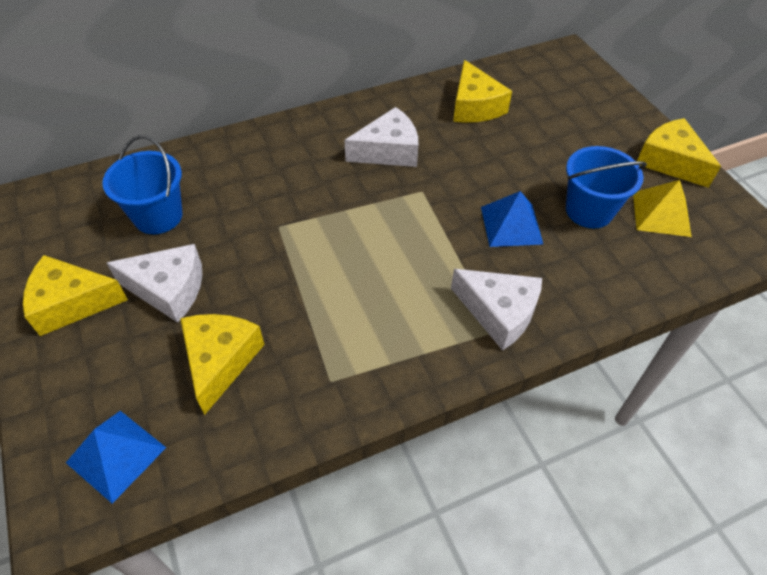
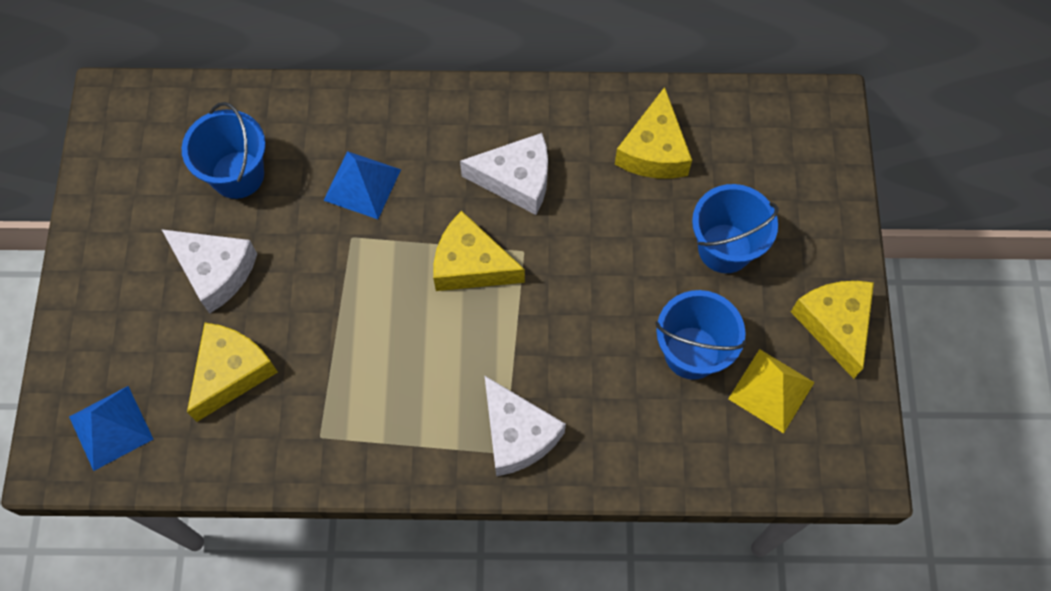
camera: 25 degrees right, 15 degrees up
yellow cheese [23,255,128,336] -> yellow cheese moved to [433,211,525,291]
blue pyramid [481,191,543,247] -> blue pyramid moved to [323,151,401,219]
none -> blue bucket [692,184,779,273]

